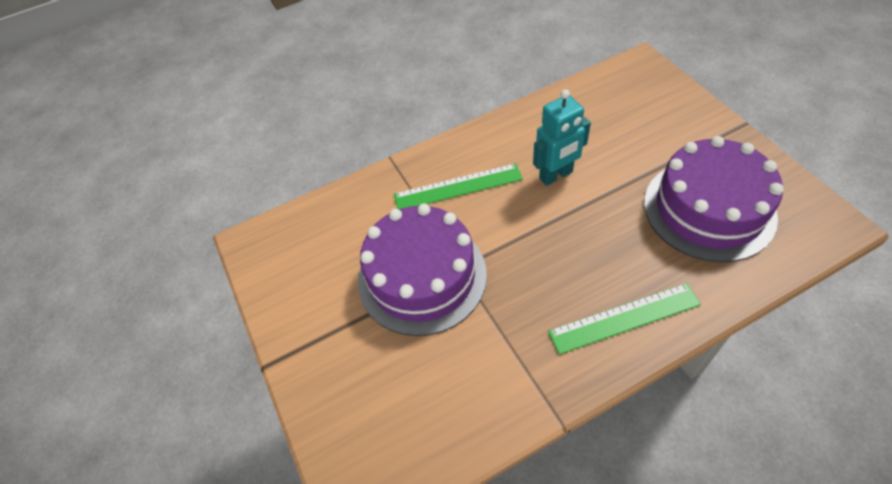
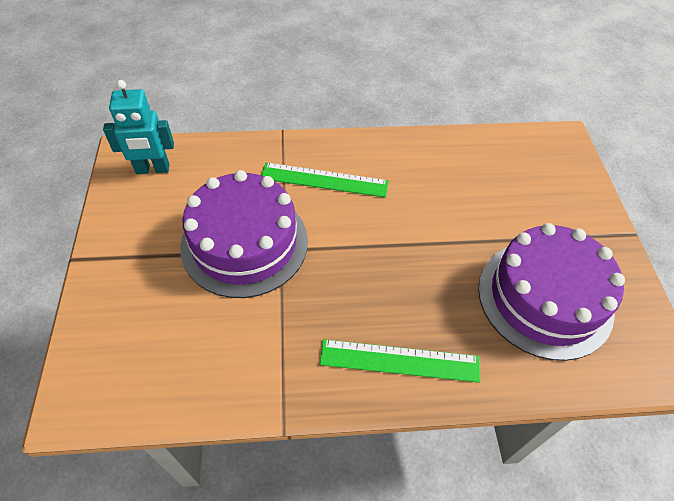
camera: 15 degrees right, 0 degrees up
turquoise robot [533,89,591,186] -> turquoise robot moved to [103,80,174,174]

